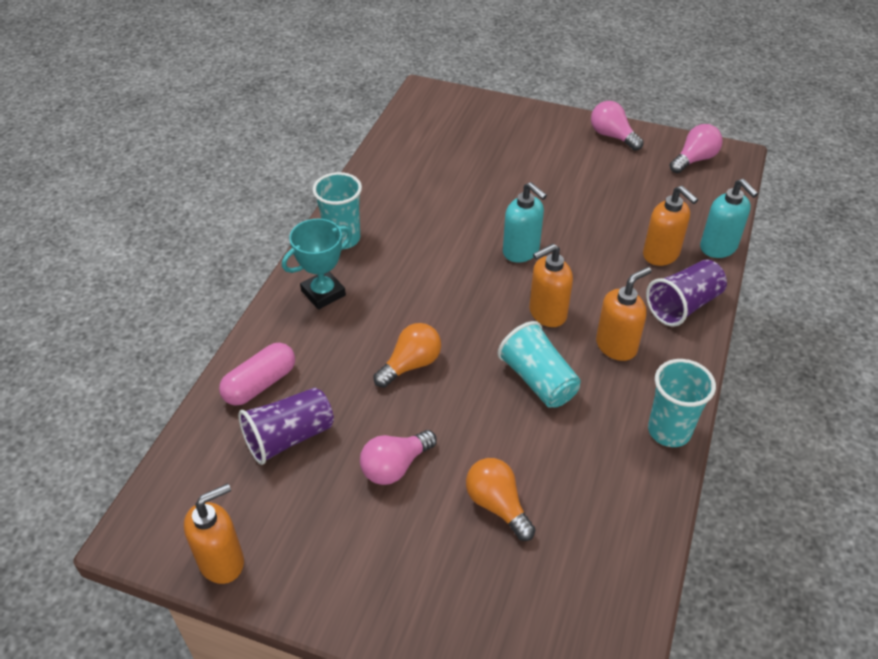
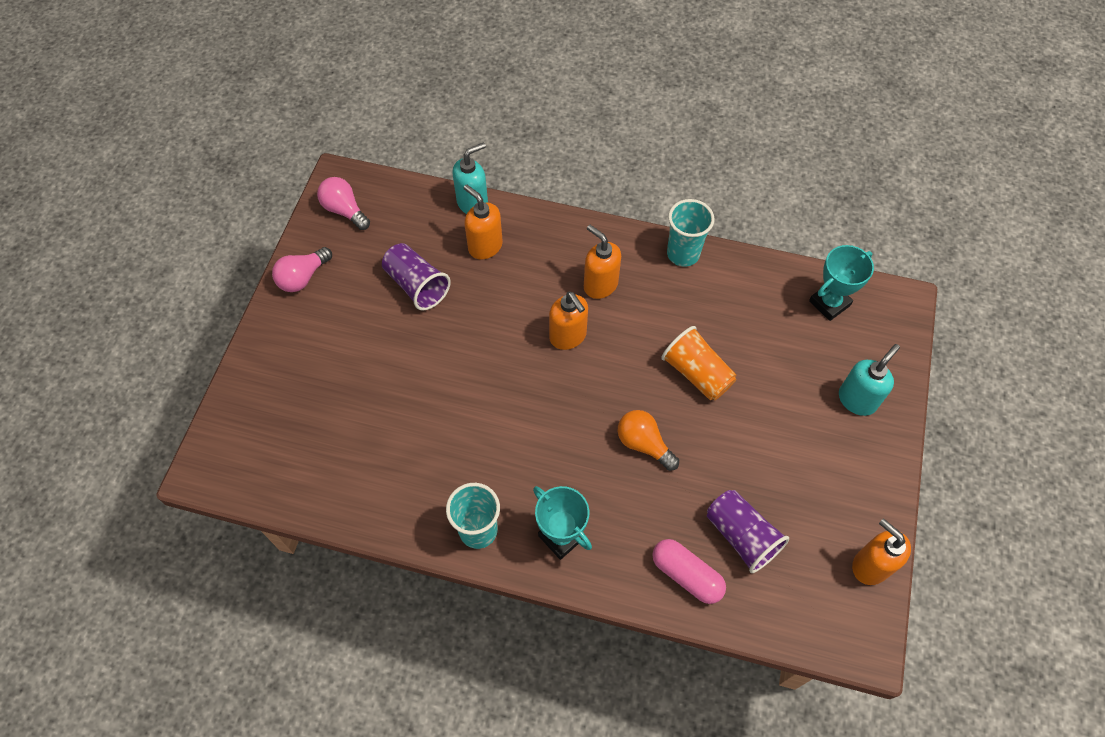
camera: 95 degrees left, 15 degrees up
pink light bulb [360,430,437,485] -> none
orange light bulb [466,458,536,541] -> none
turquoise cup [497,321,581,408] -> none
turquoise soap dispenser [503,182,547,263] -> turquoise soap dispenser moved to [839,344,900,416]
orange soap dispenser [643,186,698,266] -> orange soap dispenser turned 90 degrees counterclockwise [464,185,503,260]
purple cup [646,260,727,327] -> purple cup moved to [382,243,451,311]
none -> orange cup [661,326,736,400]
none -> turquoise trophy [809,245,874,321]

